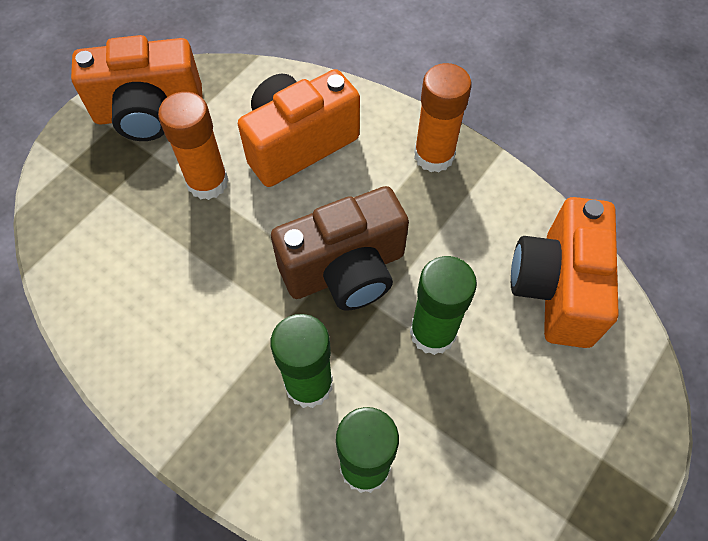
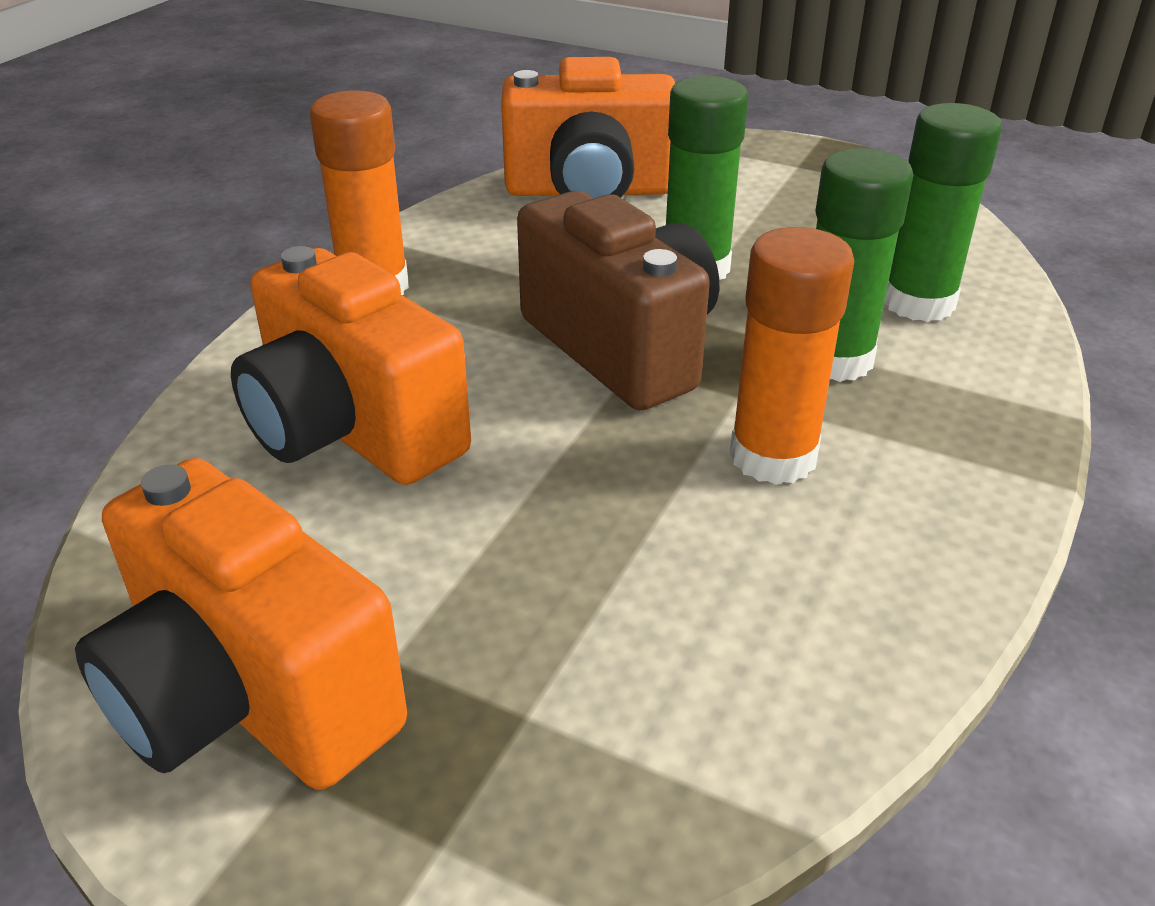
camera: 100 degrees left, 25 degrees down
orange camera [71,35,203,141] -> orange camera turned 150 degrees clockwise [75,458,407,790]
orange glue stick [158,92,228,200] -> orange glue stick moved to [730,227,854,485]

